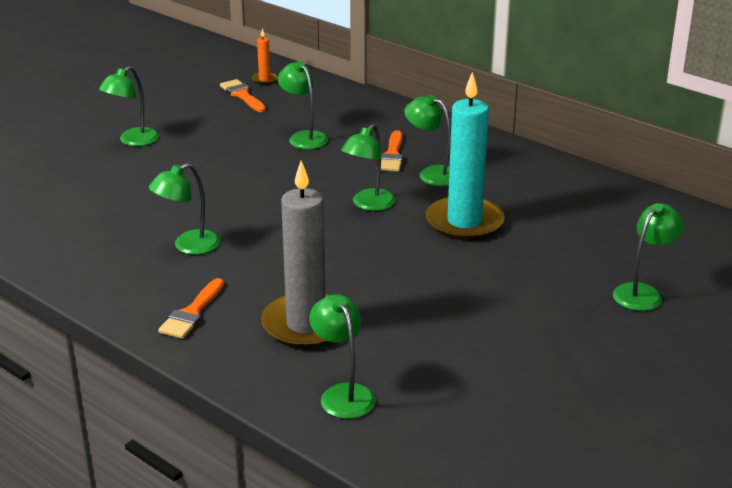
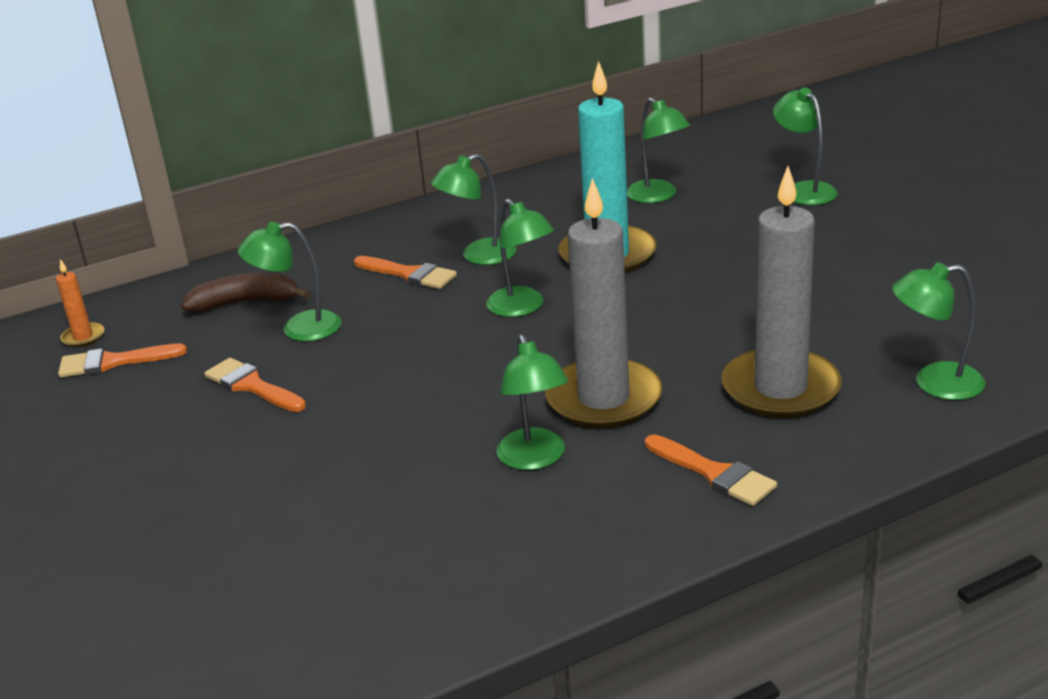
camera: 65 degrees left, 0 degrees up
green lamp [99,66,159,146] -> green lamp moved to [627,97,690,203]
none -> brown banana [181,273,310,312]
none -> orange brush [204,358,306,412]
none -> grey candle [545,178,662,428]

